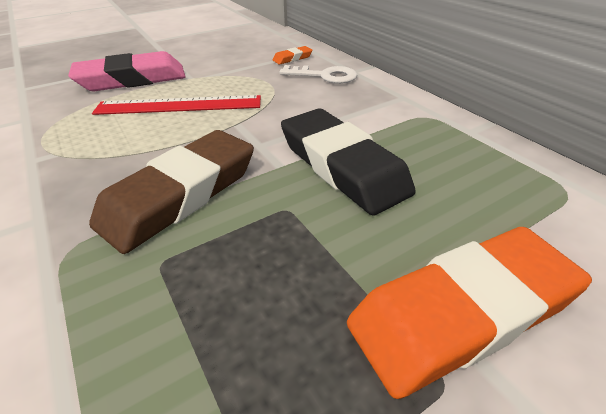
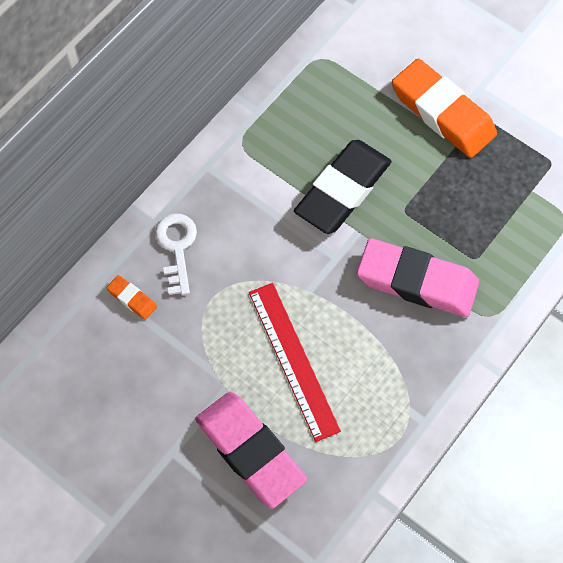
camera: 110 degrees left, 25 degrees up
brown eraser [89,130,254,254] -> pink eraser [357,238,479,317]

